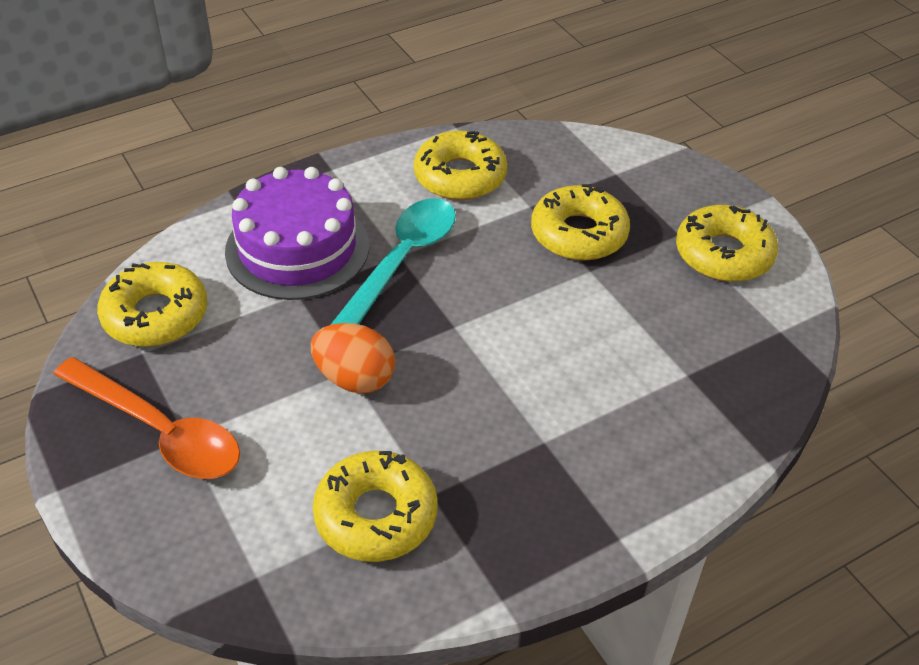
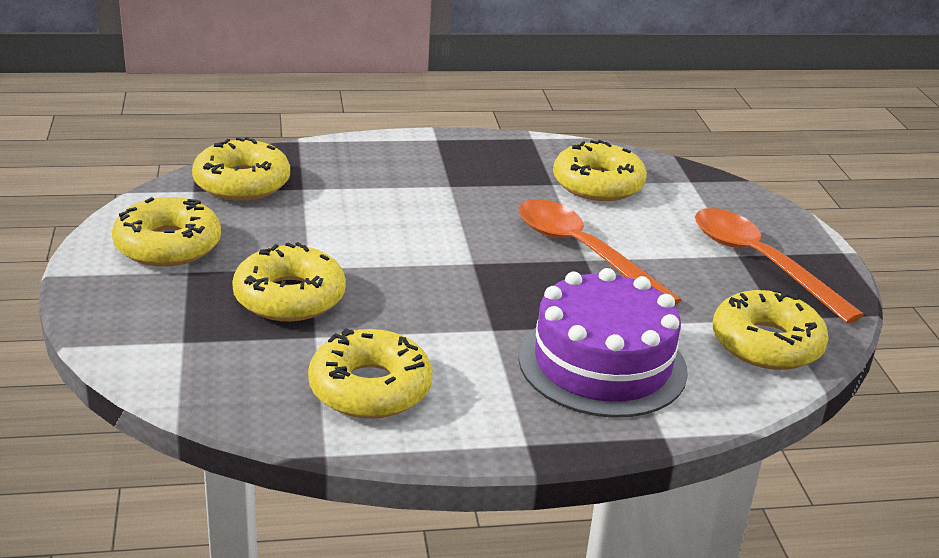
camera: 160 degrees left, 15 degrees down
orange egg [311,323,395,394] -> orange spoon [518,199,681,305]
turquoise spoon [331,198,456,325] -> none
none -> yellow donut [192,137,290,201]

